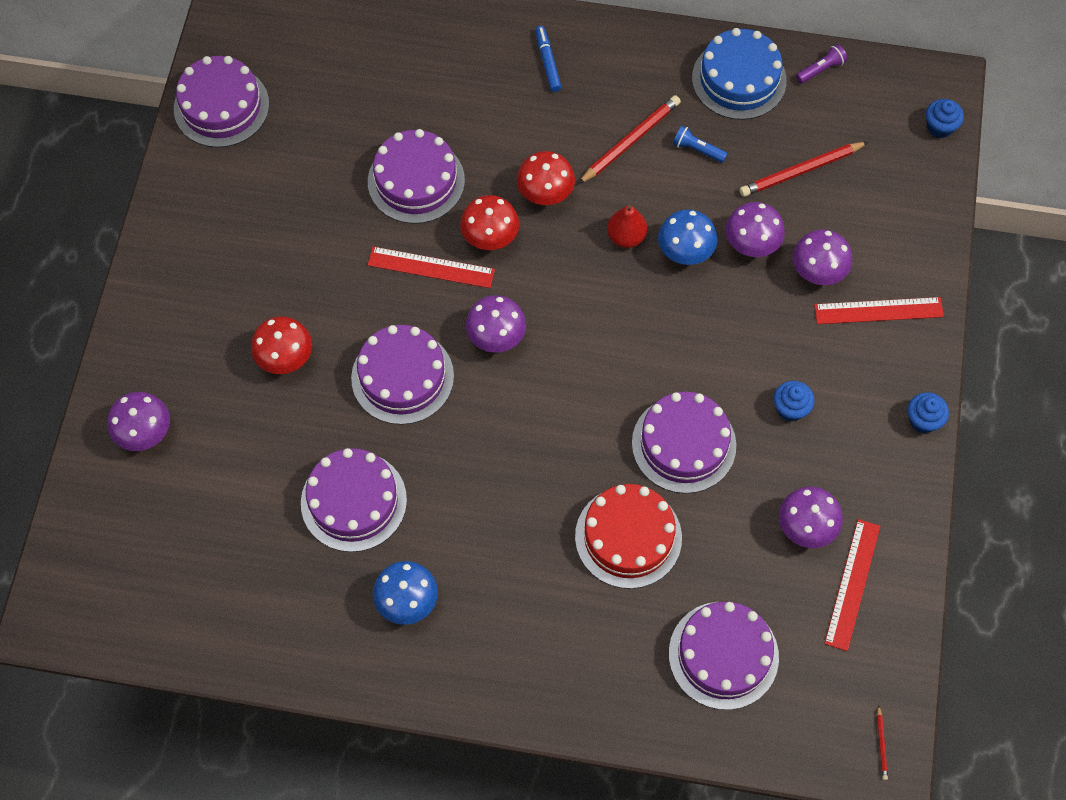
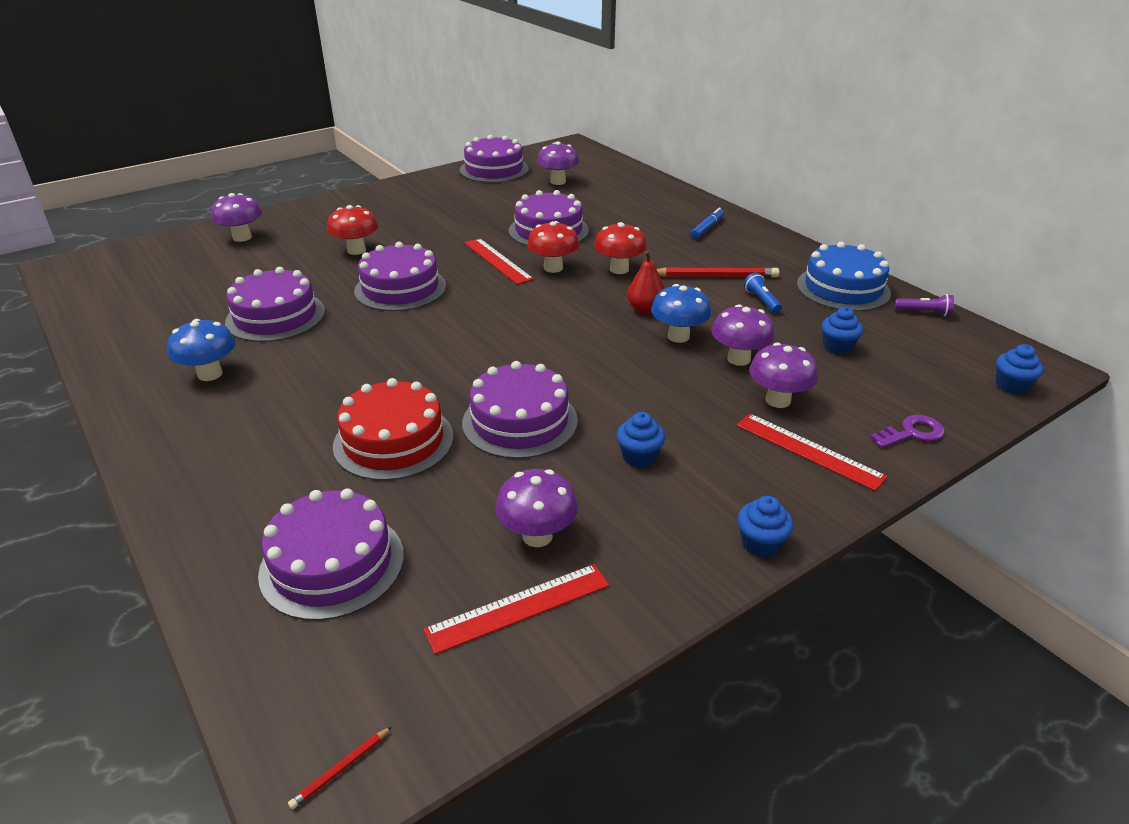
camera: 45 degrees right, 30 degrees down
purple mushroom [466,295,526,353] -> purple mushroom moved to [537,141,579,185]
red pencil [740,142,868,197] -> blue cupcake [821,307,863,355]
none -> purple key [870,415,945,448]

